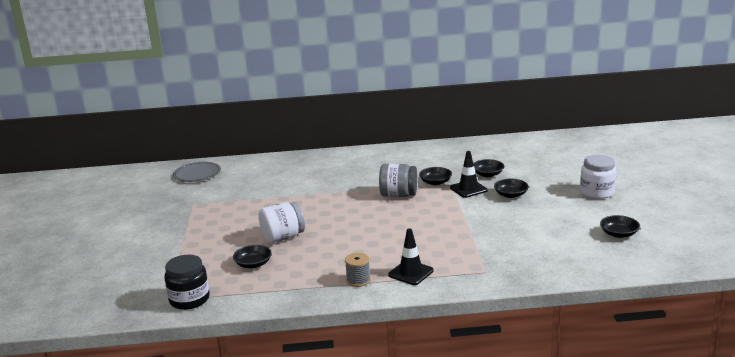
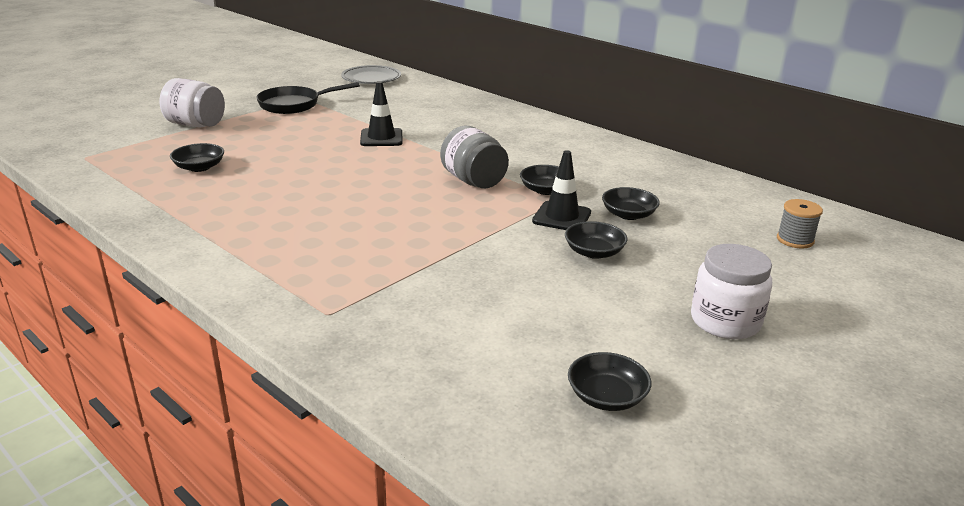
camera: 45 degrees right, 5 degrees up
black jar [165,255,210,310] -> none
white jar [258,202,305,243] -> white jar moved to [159,78,225,128]
grey spool [345,253,371,287] -> grey spool moved to [777,199,823,249]
black traffic cone [388,228,434,285] -> black traffic cone moved to [360,81,403,146]
none -> black pan [256,82,360,114]

